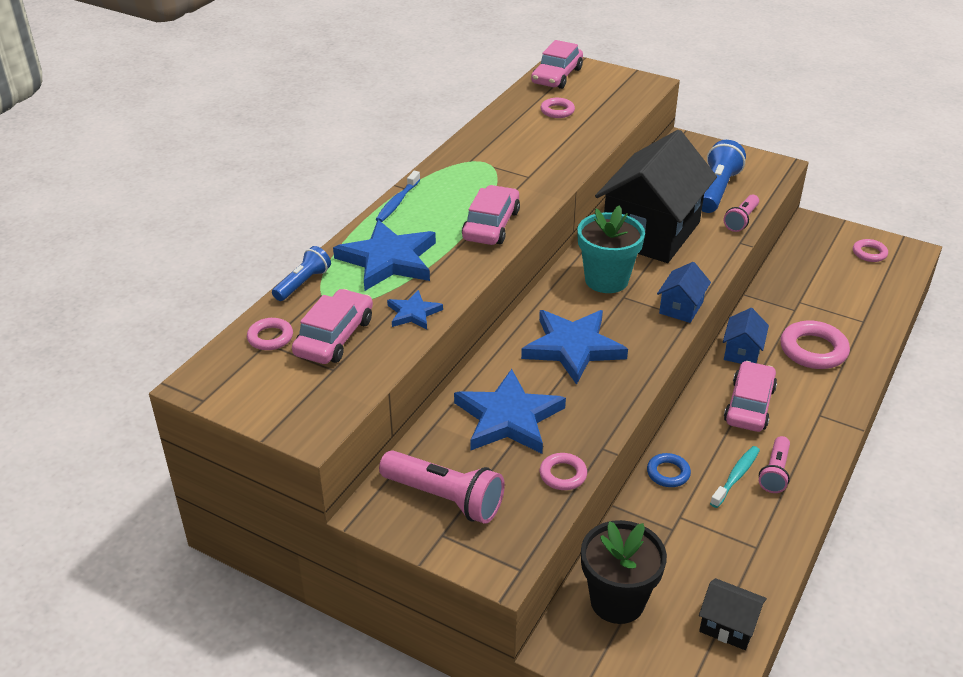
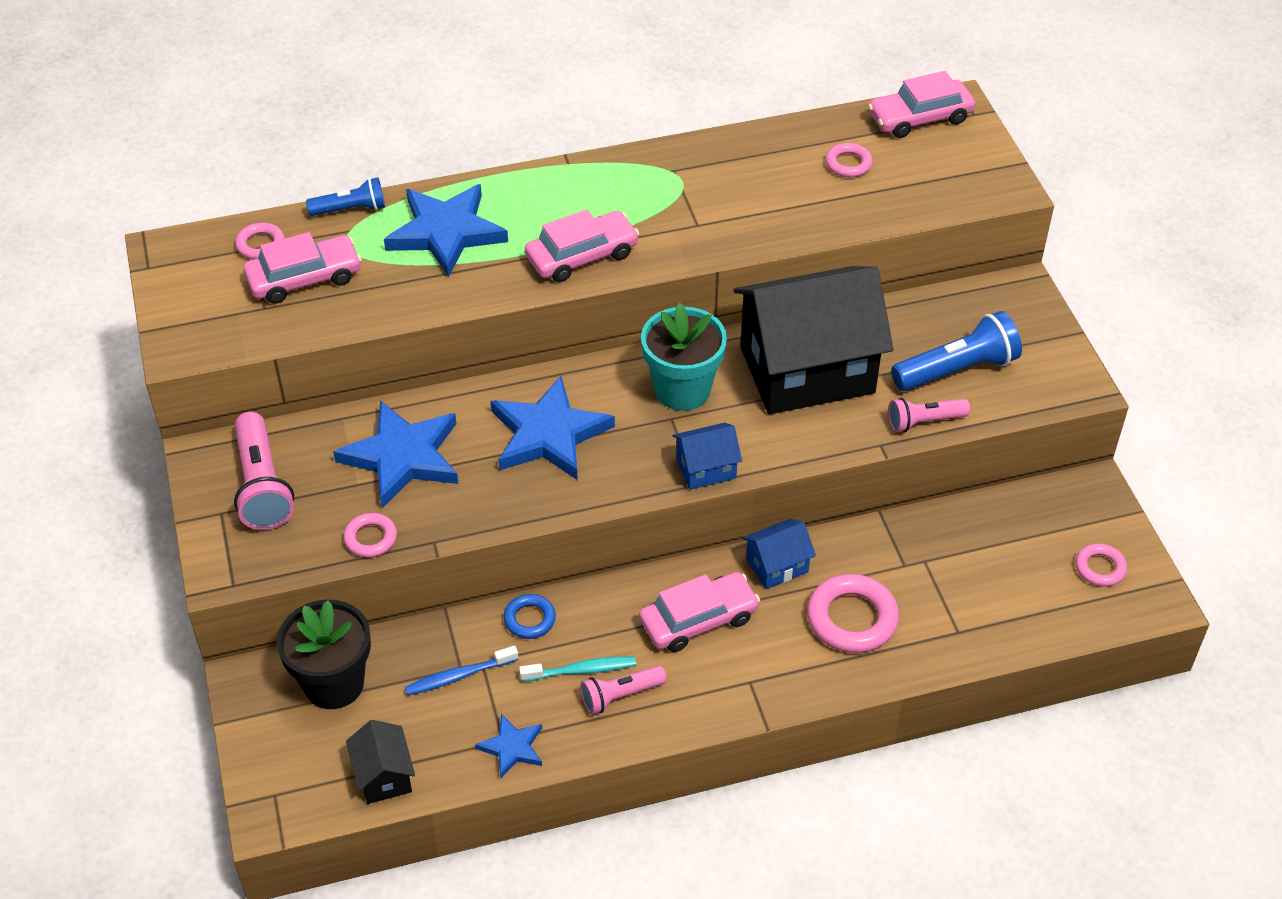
camera: 45 degrees right, 10 degrees up
blue toothbrush [376,171,420,222] -> blue toothbrush moved to [405,645,518,696]
blue star [387,290,443,330] -> blue star moved to [475,714,542,778]

